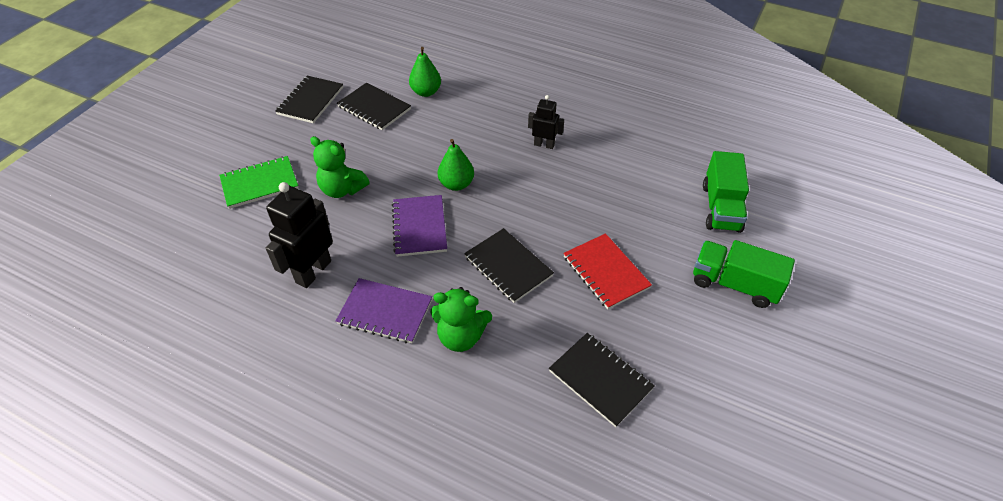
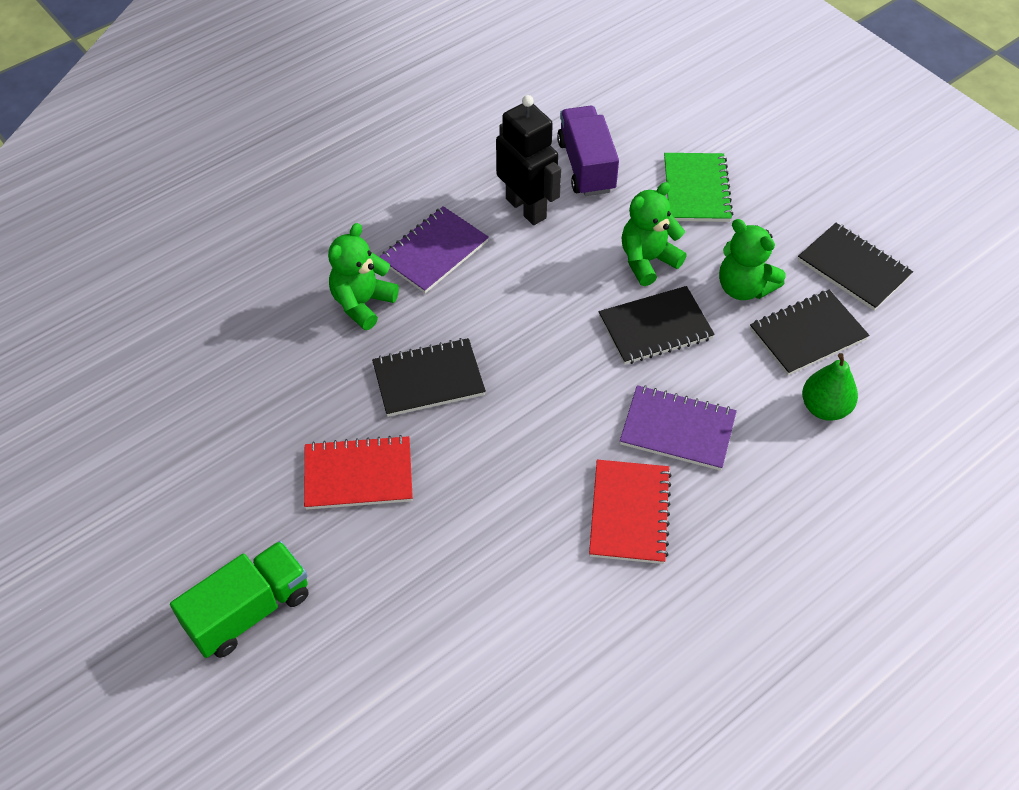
camera: 115 degrees right, 5 degrees up
purple notebook [392,195,447,257] -> purple notebook moved to [620,385,737,471]
green pear [438,139,474,191] -> none
black robot [528,95,564,149] -> red notebook [589,460,672,564]
black notebook [549,333,655,427] -> black notebook moved to [599,286,715,365]
green truck [703,151,749,233] -> none
none -> purple truck [557,106,619,196]
none -> green teddy bear [719,219,785,300]

